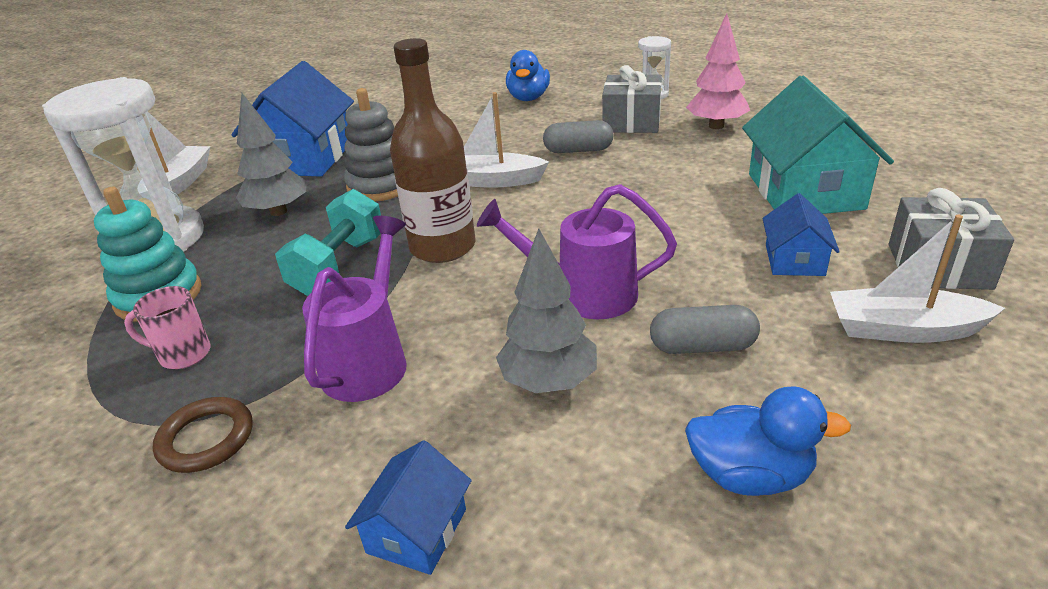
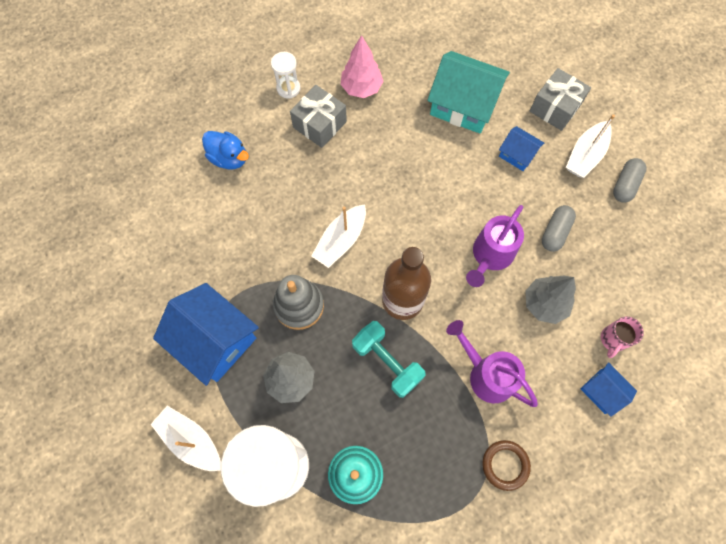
camera: 65 degrees left, 35 degrees up
pink mug [124,286,211,369] -> pink mug moved to [601,316,644,358]
grey capsule [543,120,614,153] -> grey capsule moved to [613,158,646,203]
blue duck [685,386,851,496] -> none

